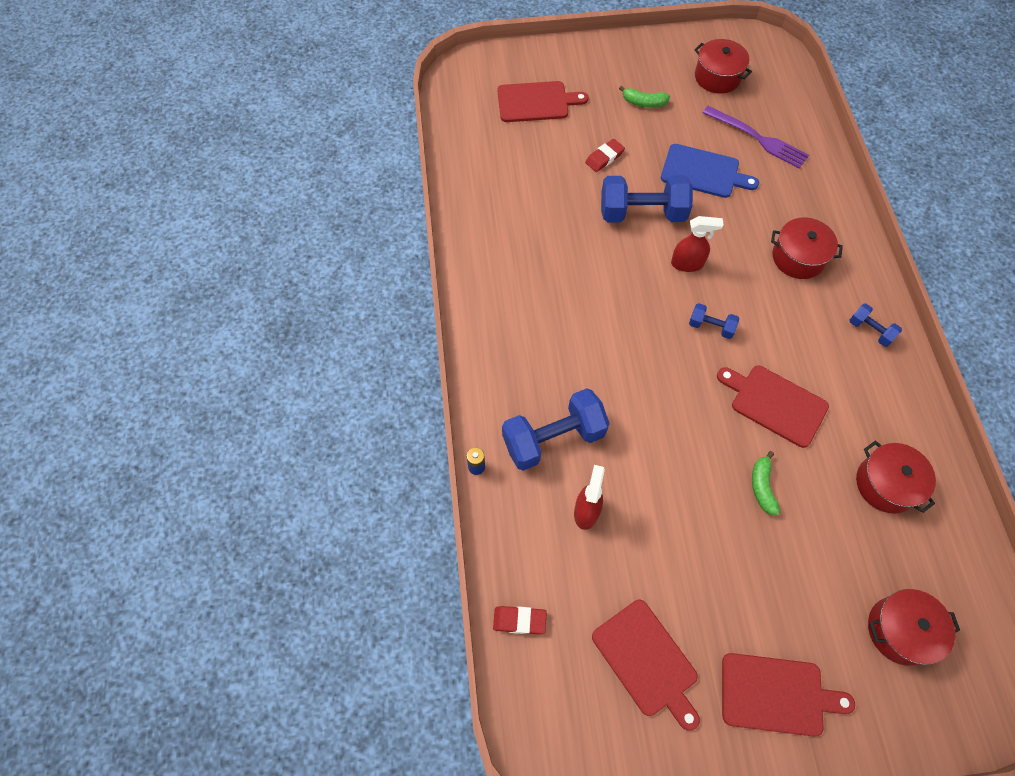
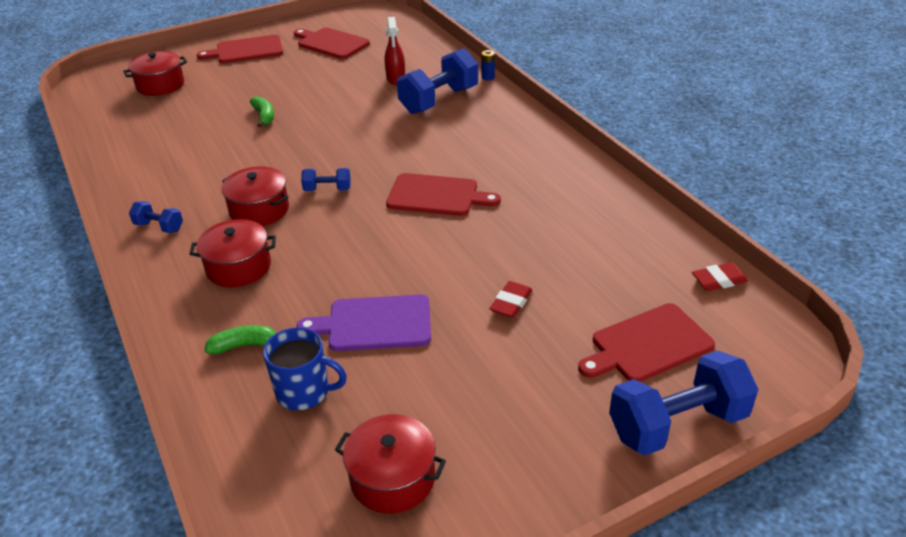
camera: 160 degrees right, 25 degrees down
red eraser [493,606,547,634] -> red eraser moved to [692,262,748,291]
blue dumbbell [601,175,693,223] -> blue dumbbell moved to [609,350,758,455]
green banana [619,86,670,108] -> green banana moved to [204,325,276,354]
blue cutting board [661,144,759,198] -> purple cutting board [297,294,431,351]
red spray bottle [671,216,724,272] -> none
purple fork [703,106,809,169] -> blue mug [263,328,347,411]
red cutting board [717,365,829,448] -> red cutting board moved to [386,173,501,216]
red pot [856,441,936,514] -> red pot moved to [221,166,289,226]

